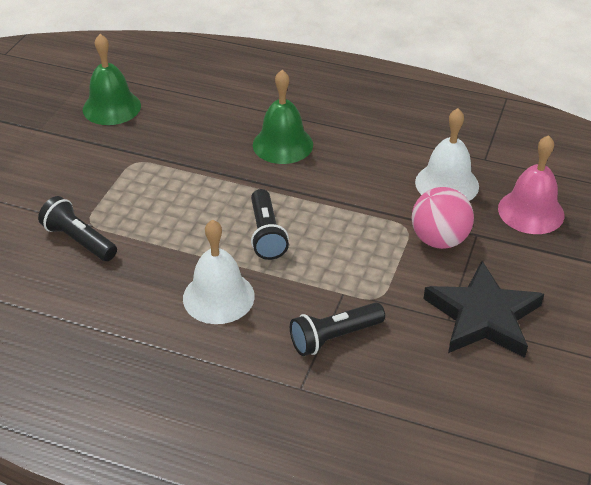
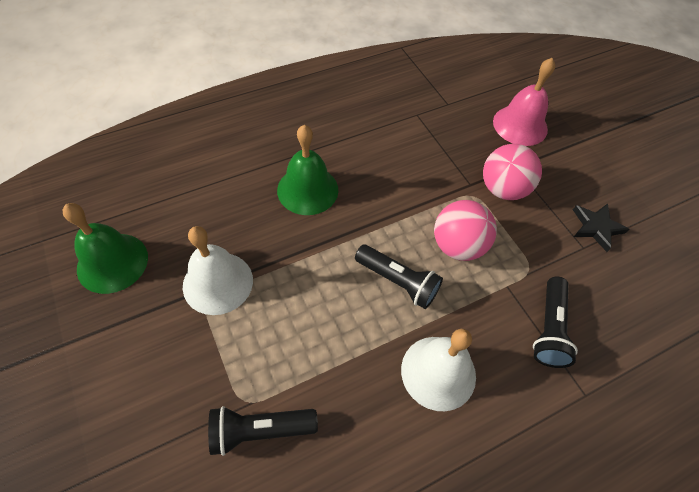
camera: 50 degrees left, 15 degrees up
white bell [415,108,479,201] -> white bell moved to [183,226,253,315]
black star [423,261,544,358] -> black star [573,203,630,252], size x0.54
none -> pink ball [434,200,497,261]

